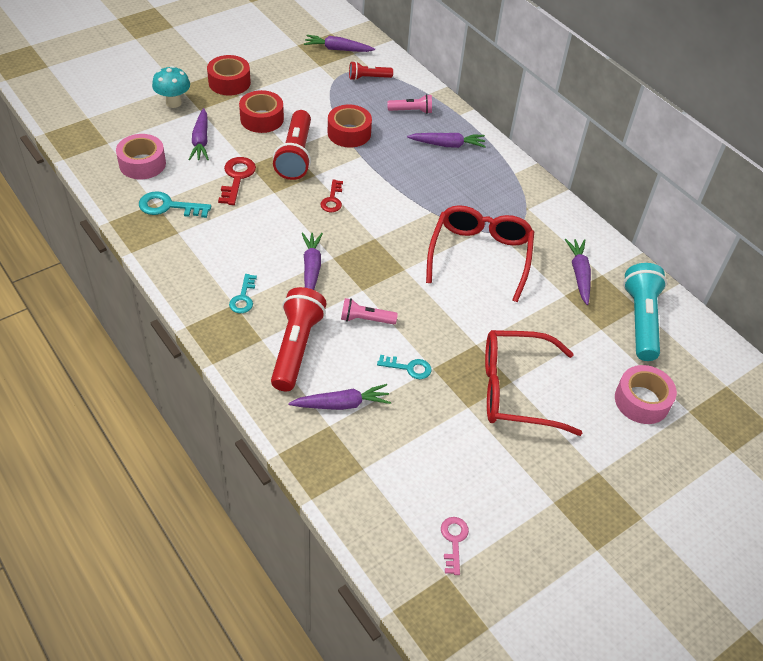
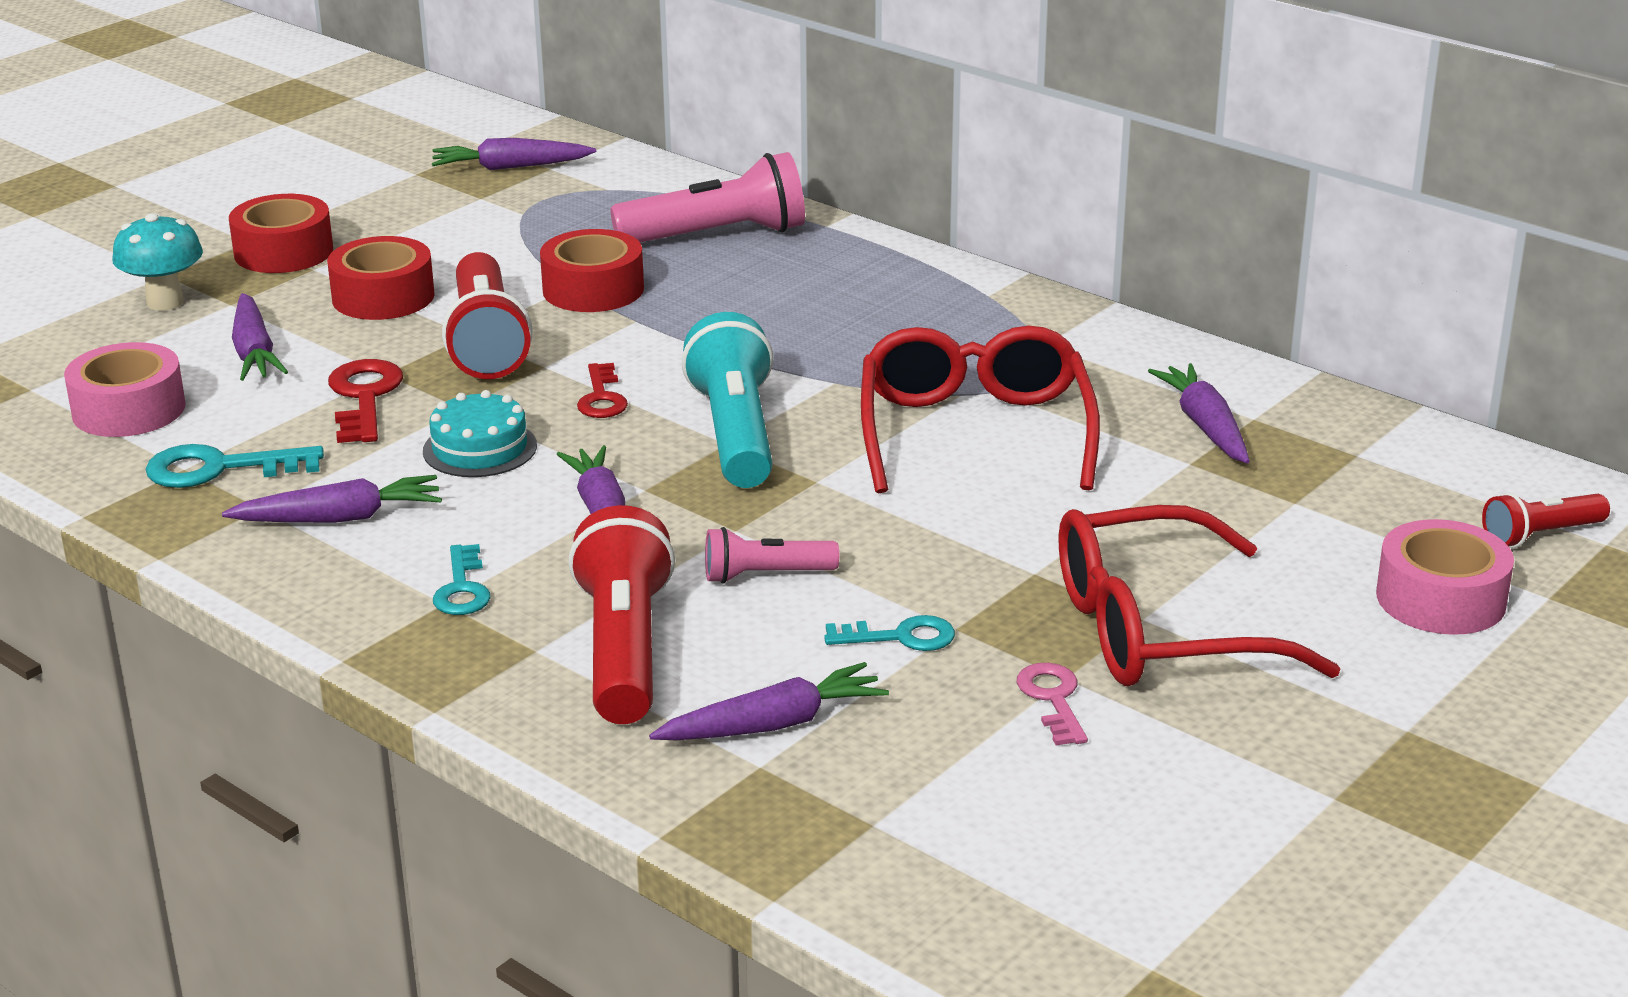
camera: 10 degrees left, 20 degrees down
red flashlight [349,61,393,80] -> red flashlight moved to [1482,493,1610,548]
pink flashlight [387,94,432,114] -> pink flashlight [610,152,805,243], size x1.83
purple carrot [407,133,486,148] -> purple carrot moved to [222,475,442,523]
pink key [441,517,469,575] -> pink key moved to [1017,663,1088,746]
turquoise flashlight [623,263,667,361] -> turquoise flashlight moved to [681,312,773,488]
none -> turquoise cake [423,390,537,477]

